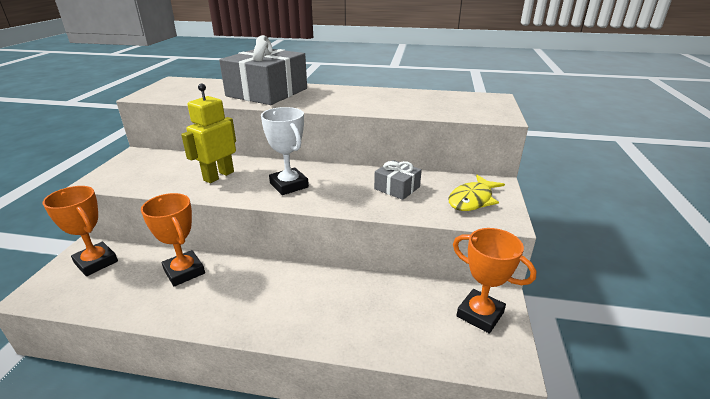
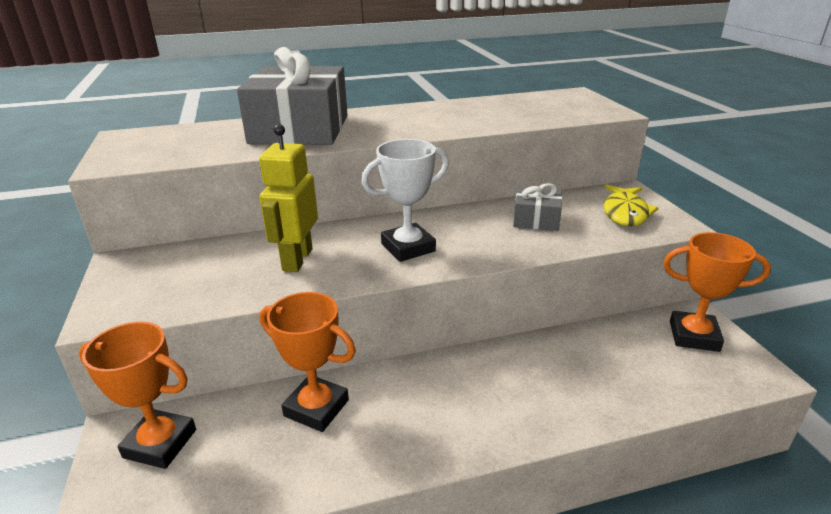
camera: 25 degrees left, 0 degrees up
white trophy [261,107,309,195] -> white trophy turned 60 degrees counterclockwise [361,139,449,262]

